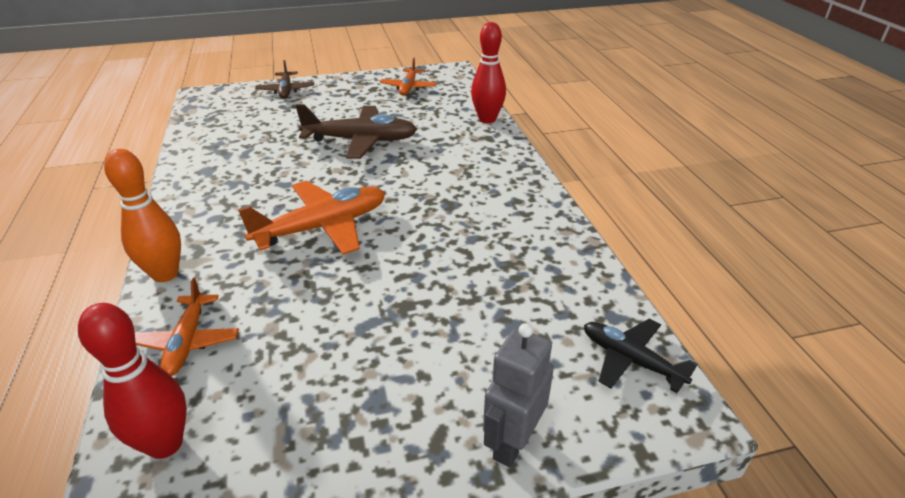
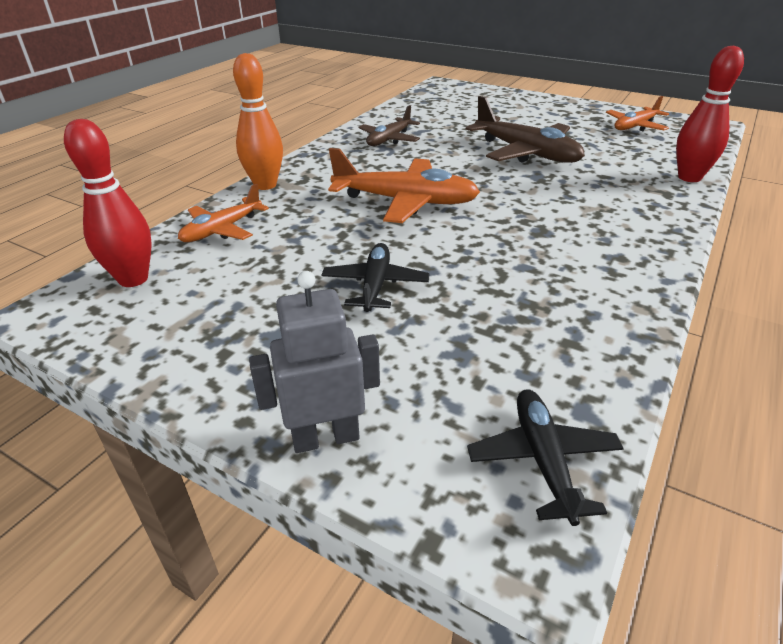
camera: 45 degrees right, 0 degrees up
brown plane [255,60,314,99] -> brown plane moved to [358,105,420,146]
none -> black plane [322,243,429,312]

